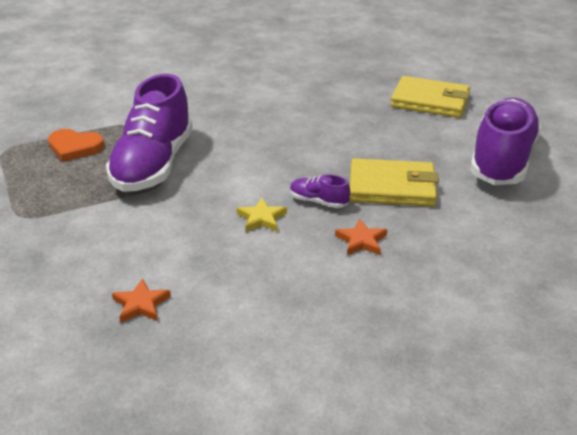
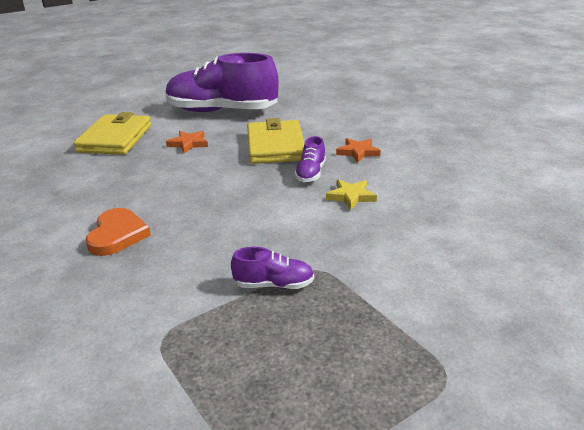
camera: 100 degrees left, 5 degrees down
orange heart [48,129,104,162] -> orange heart moved to [85,208,151,256]
purple shoe [106,74,193,192] -> purple shoe [231,247,314,289], size x0.41
orange star [112,278,171,323] -> orange star moved to [166,131,208,153]

